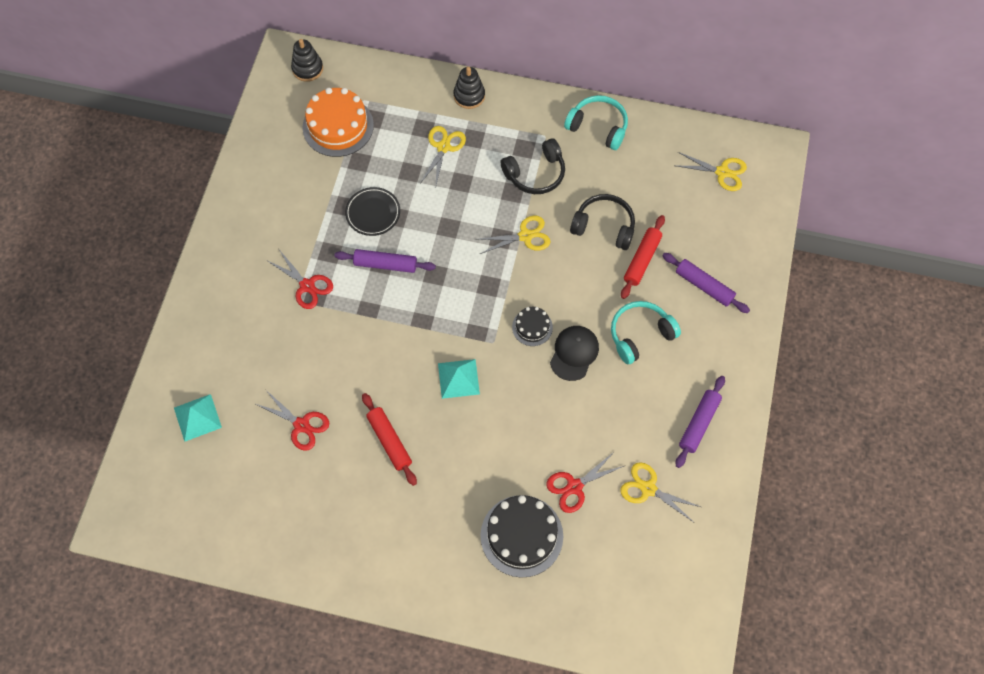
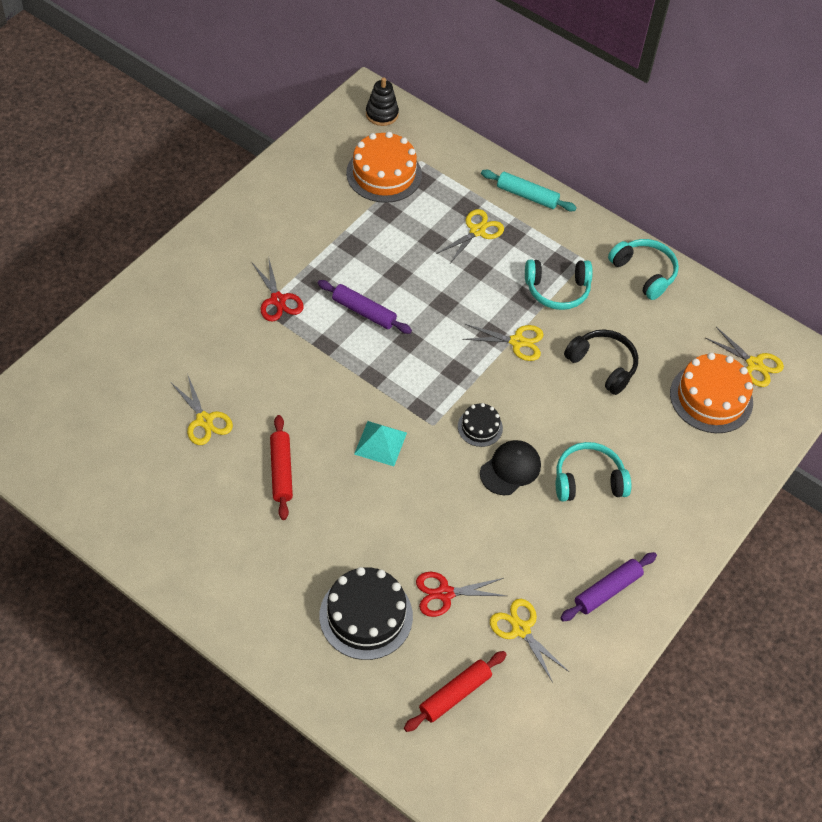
camera: 20 degrees right, 10 degrees down
turquoise pyramid [174,394,222,442] -> none
red scissors [254,390,329,451] -> yellow scissors [171,373,233,445]
black plate [345,187,400,236] -> none
black stacking toy [453,67,485,109] -> turquoise rolling pin [481,170,577,211]
black headphones [501,138,565,194] -> turquoise headphones [525,260,593,310]
red rolling pin [621,215,665,299] -> red rolling pin moved to [404,651,507,732]
purple rolling pin [662,253,750,313] -> none
none -> orange cake [670,353,753,433]

